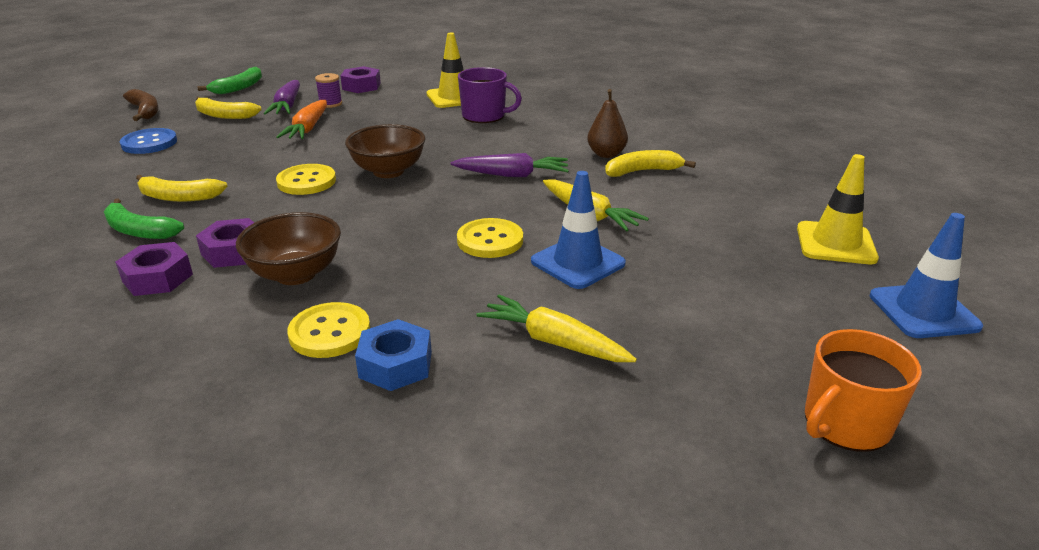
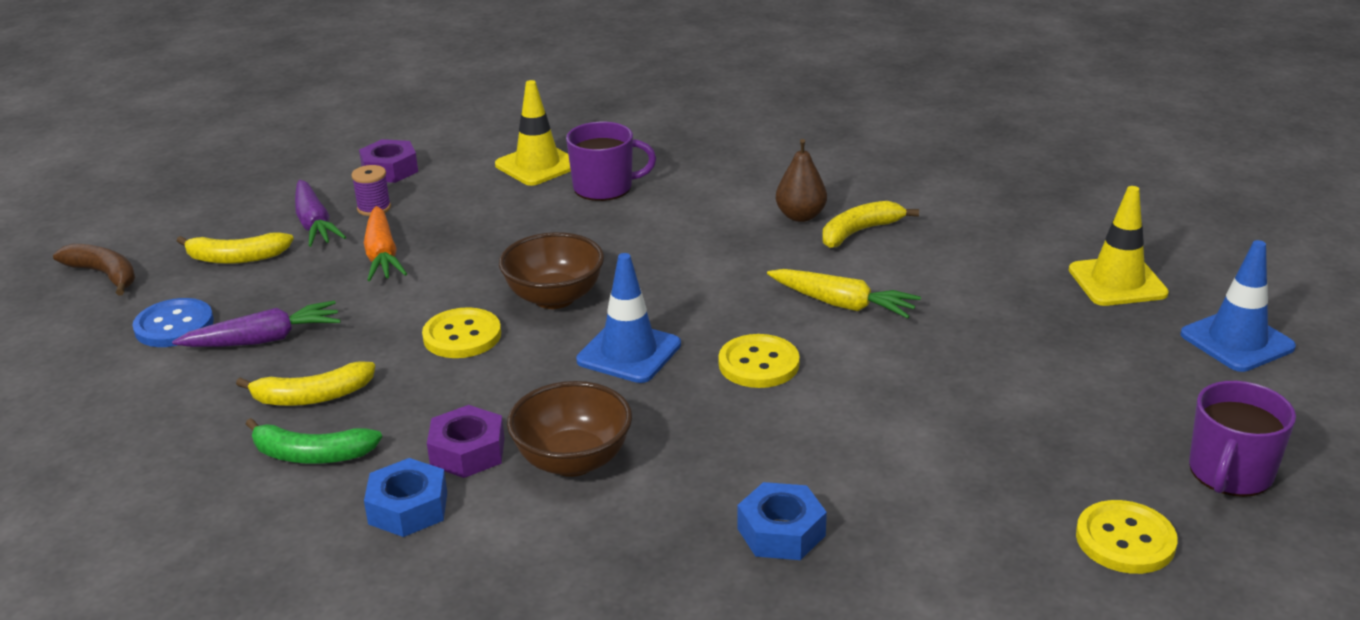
camera: 20 degrees left, 0 degrees up
purple nut [115,242,193,296] -> blue nut [364,458,447,537]
green banana [198,67,262,94] -> none
yellow button [287,302,370,358] -> yellow button moved to [1076,500,1178,574]
purple carrot [451,153,569,177] -> purple carrot moved to [172,301,341,347]
yellow carrot [476,294,637,362] -> none
blue traffic cone [531,171,626,289] -> blue traffic cone moved to [576,253,681,383]
orange mug [805,329,922,452] -> purple mug [1189,381,1296,497]

